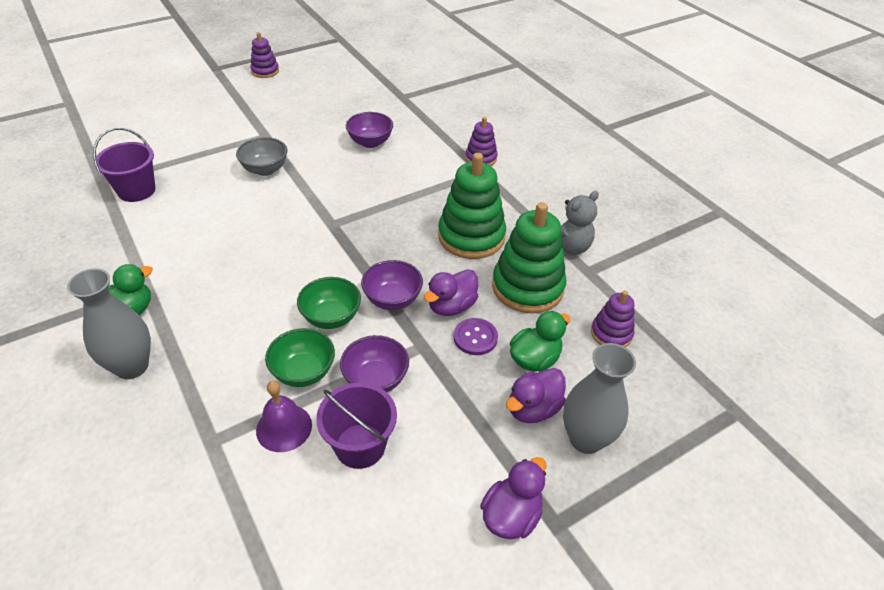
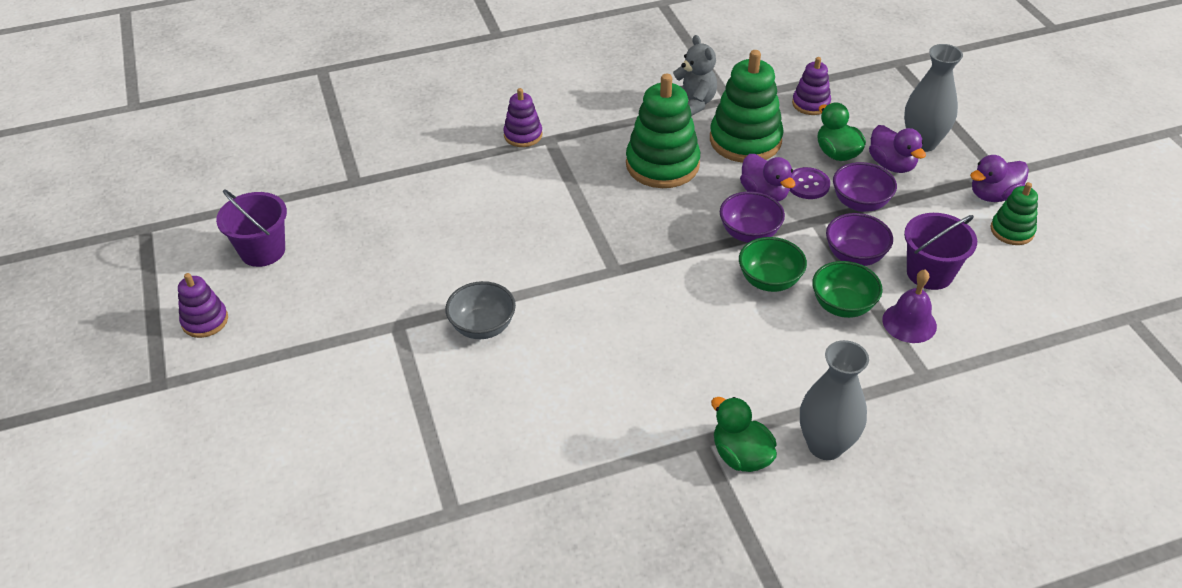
camera: 75 degrees left, 0 degrees up
purple bucket [93,128,155,202] -> purple bucket moved to [216,189,287,267]
purple bowl [346,112,393,148] -> purple bowl moved to [833,162,897,212]
purple duck [480,457,547,539] -> purple duck turned 75 degrees counterclockwise [970,155,1029,202]
none -> green stacking toy [991,182,1038,245]

